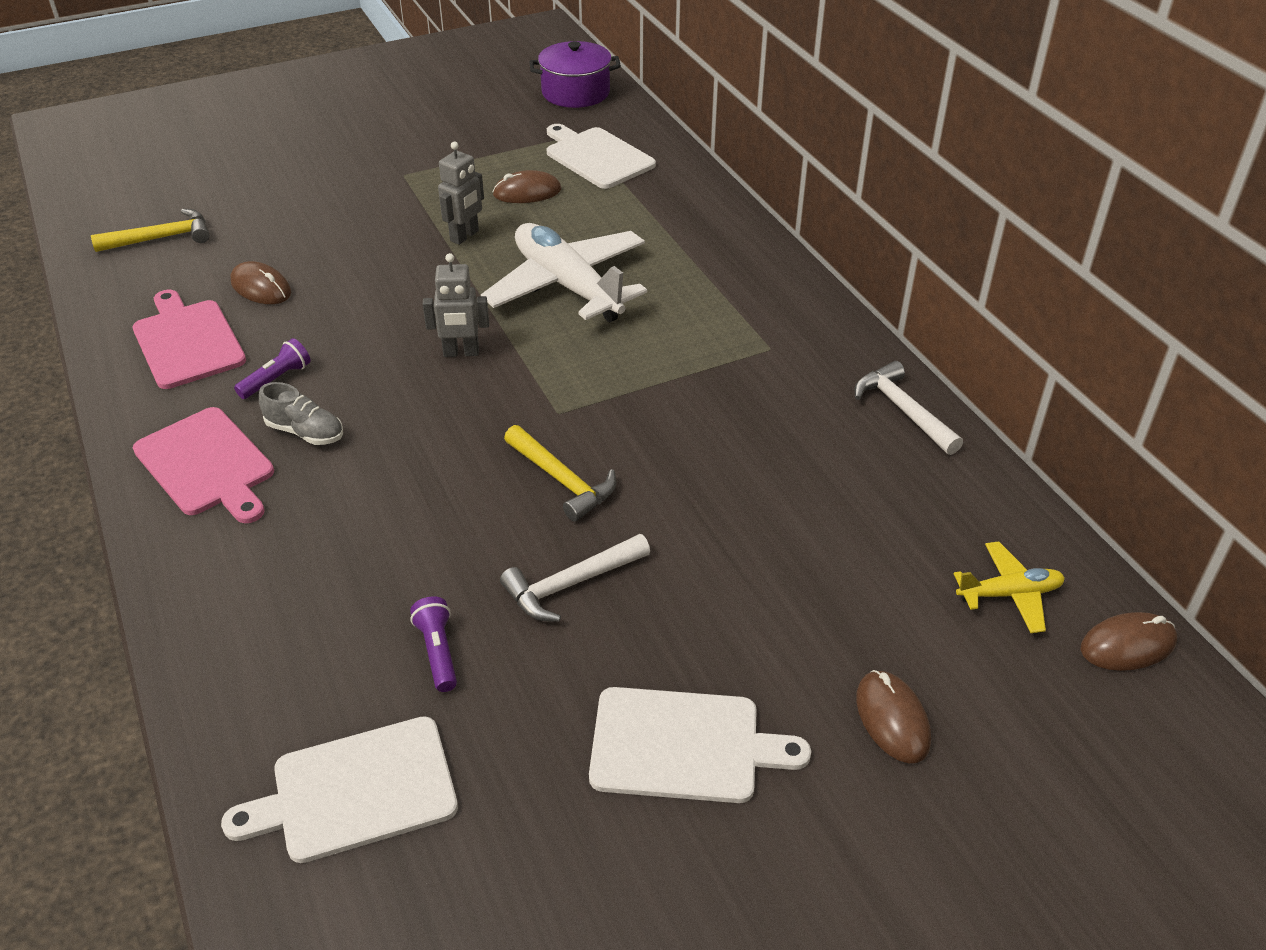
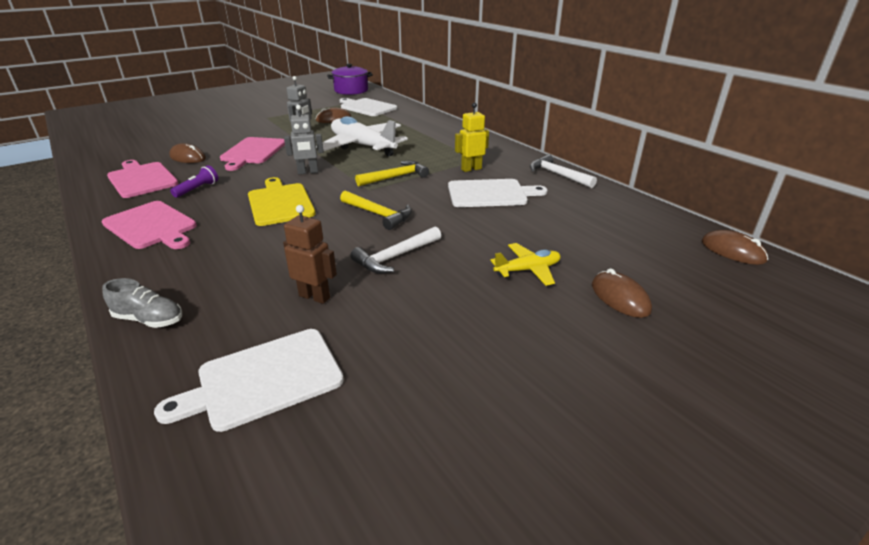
camera: 10 degrees left, 10 degrees down
yellow hammer [91,209,210,252] -> yellow hammer moved to [355,161,429,186]
grey shoe [259,382,343,445] -> grey shoe moved to [102,278,182,328]
purple flashlight [410,596,457,692] -> brown robot [283,205,337,304]
white cutting board [589,687,811,803] -> white cutting board moved to [448,179,548,207]
yellow plane [954,541,1065,633] -> yellow plane moved to [490,243,561,286]
brown mouse [1081,612,1177,671] -> brown mouse turned 75 degrees clockwise [702,230,768,265]
none -> pink cutting board [220,137,285,171]
none -> yellow cutting board [248,177,316,226]
none -> yellow robot [455,103,489,172]

